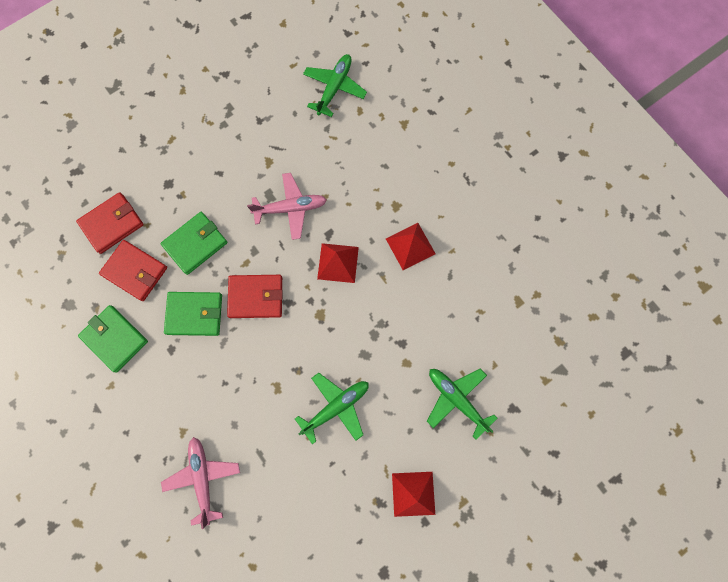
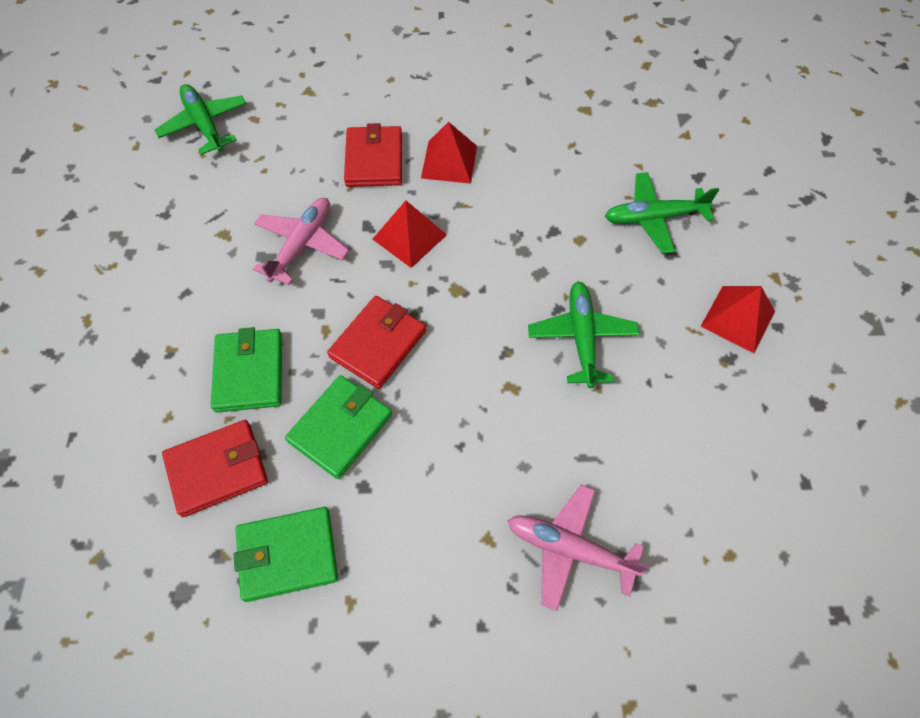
camera: 55 degrees left, 15 degrees down
red wallet [76,192,144,254] -> red wallet moved to [344,123,402,187]

